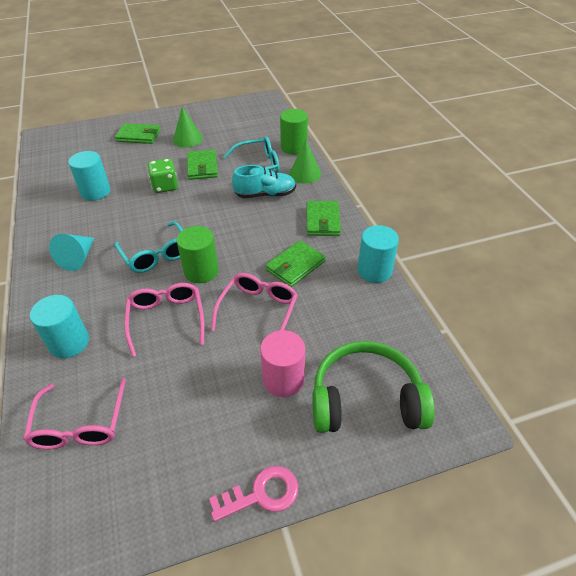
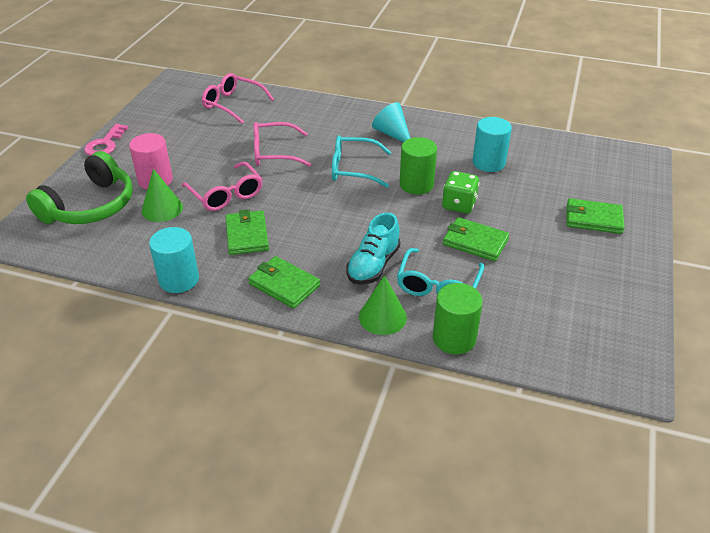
camera: 125 degrees right, 5 degrees down
turquoise cylinder [30,295,89,358] -> none
green wallet [115,123,160,144] -> green wallet turned 60 degrees clockwise [566,198,625,234]
pink glasses [124,283,204,357] -> pink glasses turned 150 degrees clockwise [254,122,311,167]
green cone [173,107,203,147] -> green cone moved to [142,169,183,222]
green cylinder [177,226,219,283] -> green cylinder moved to [400,137,437,195]

